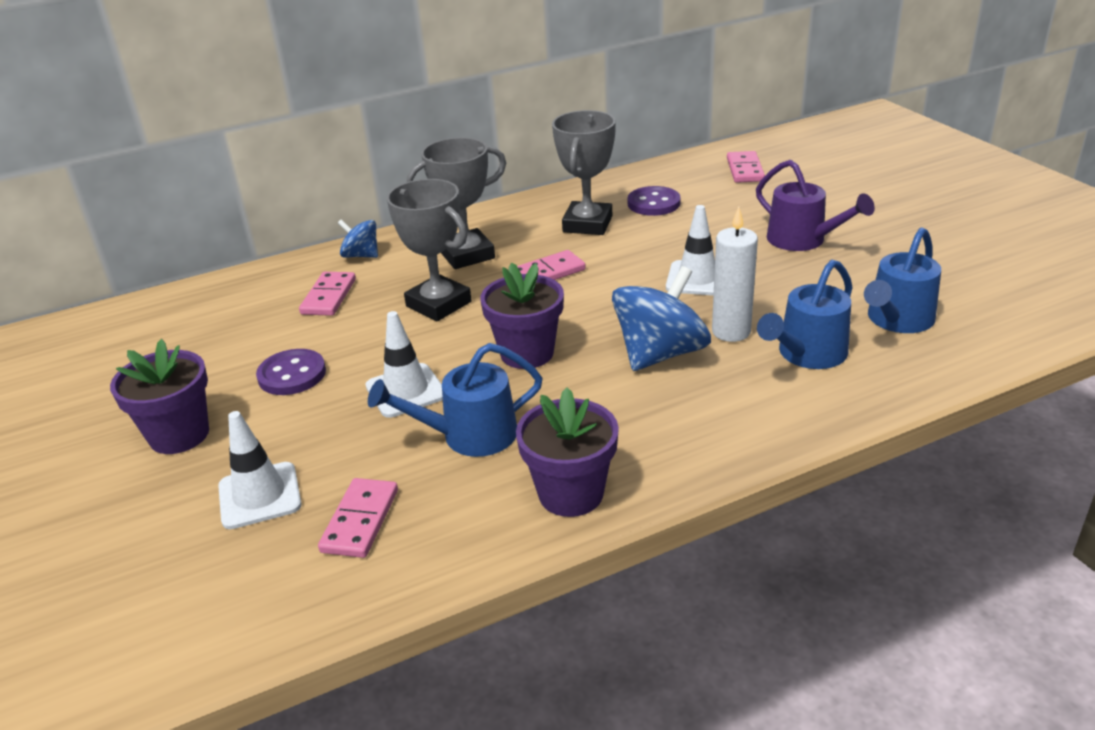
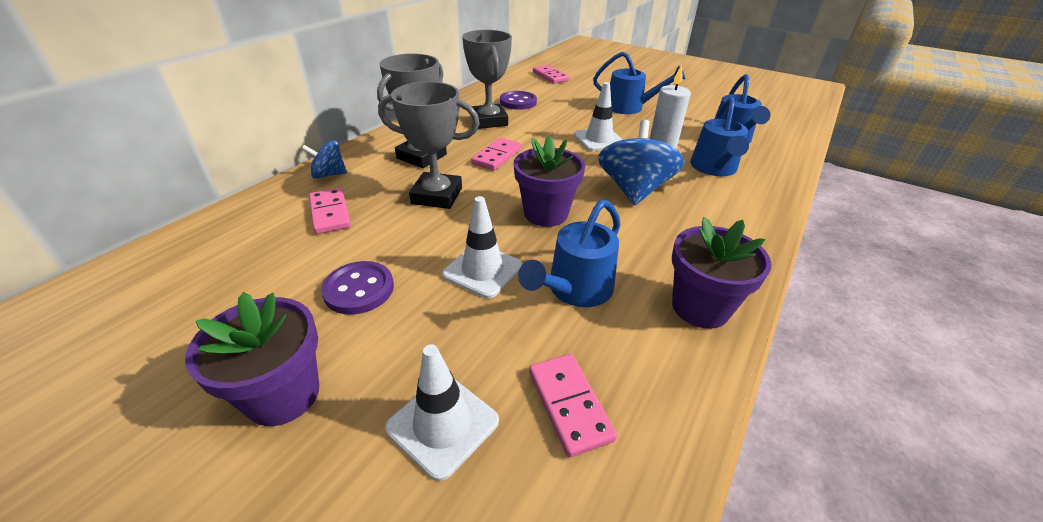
camera: 35 degrees left, 5 degrees up
purple watering can [756,160,875,251] -> blue watering can [593,51,685,114]

